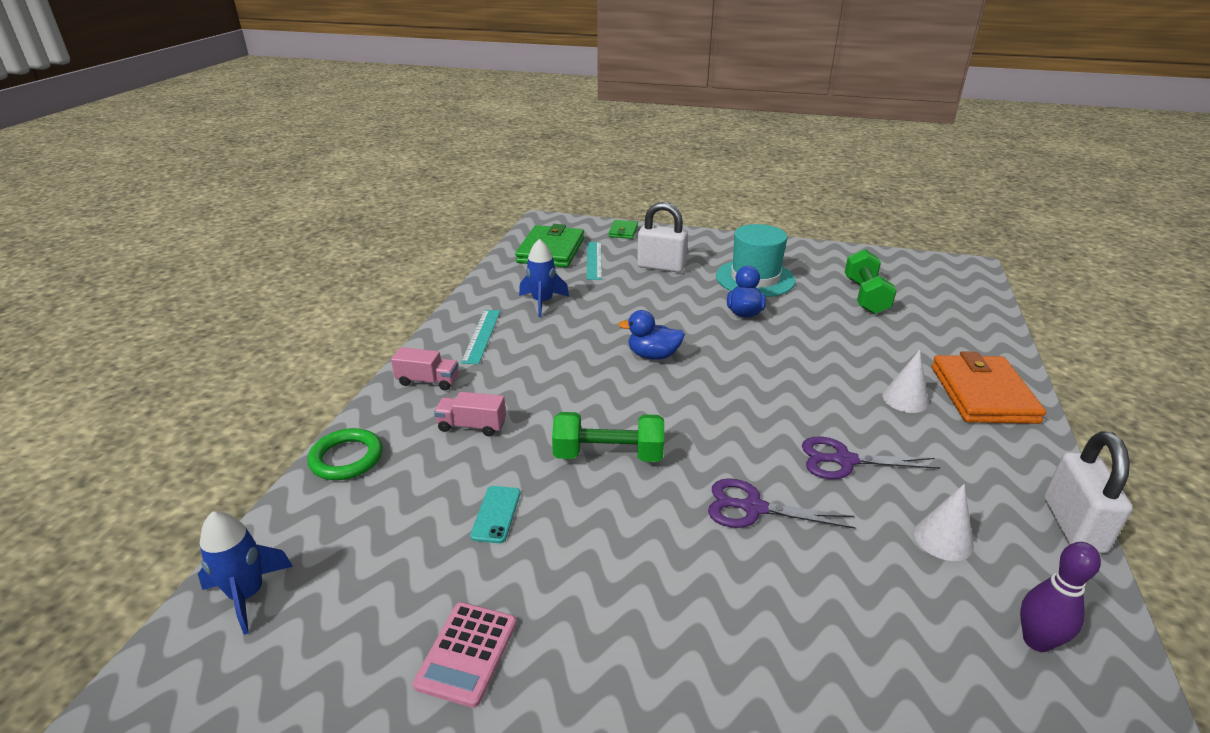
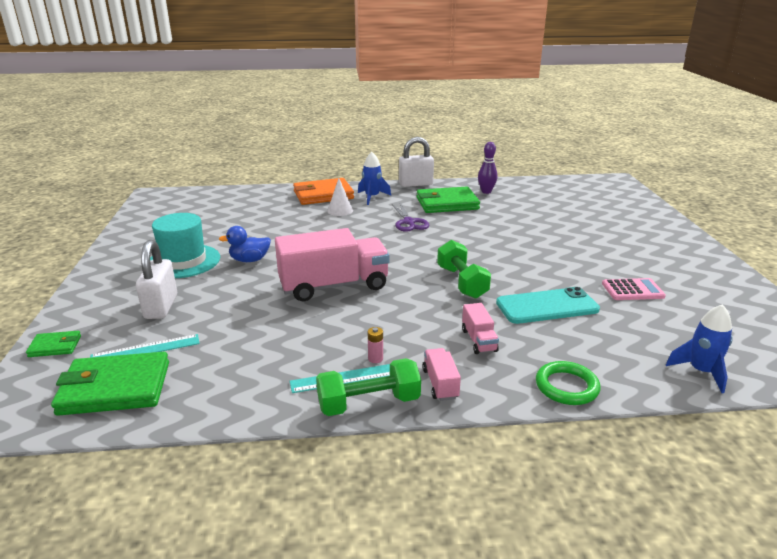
camera: 110 degrees left, 5 degrees down
turquoise phone [470,486,520,543] -> turquoise phone [496,287,600,324], size x2.00
blue rocket [519,239,569,317] -> blue rocket moved to [358,152,391,205]
blue duck [618,310,685,360] -> pink truck [275,228,390,301]
purple scissors [708,478,856,529] -> none
green dumbbell [845,249,897,314] -> green dumbbell moved to [316,358,421,416]
white cone [914,484,974,561] -> green wallet [417,187,480,213]
none -> pink battery [368,327,383,363]

